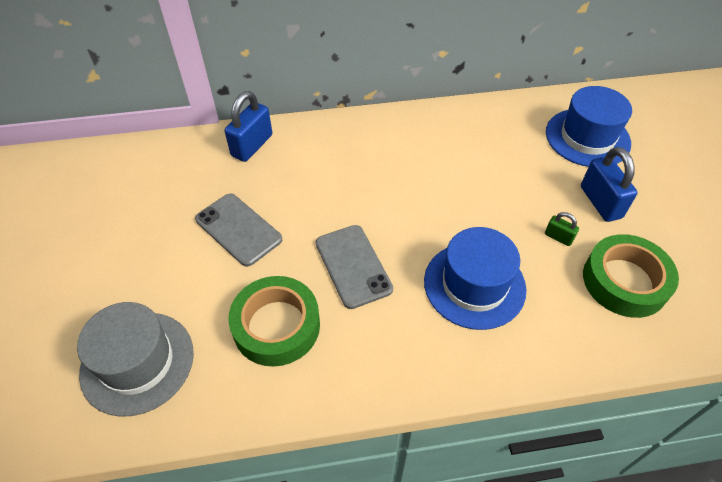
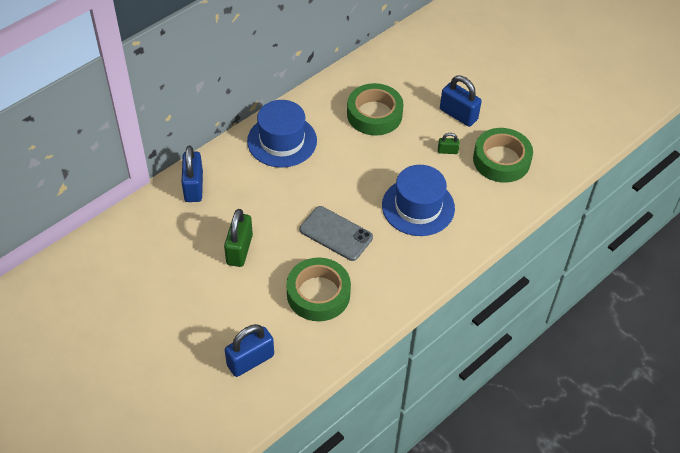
camera: 35 degrees left, 0 degrees up
grey hat [77,302,194,417] -> blue padlock [225,324,274,377]
grey phone [195,193,282,267] -> green padlock [224,209,253,267]
blue hat [546,86,632,167] -> blue hat moved to [247,100,317,168]
none -> green tape [347,83,404,135]

